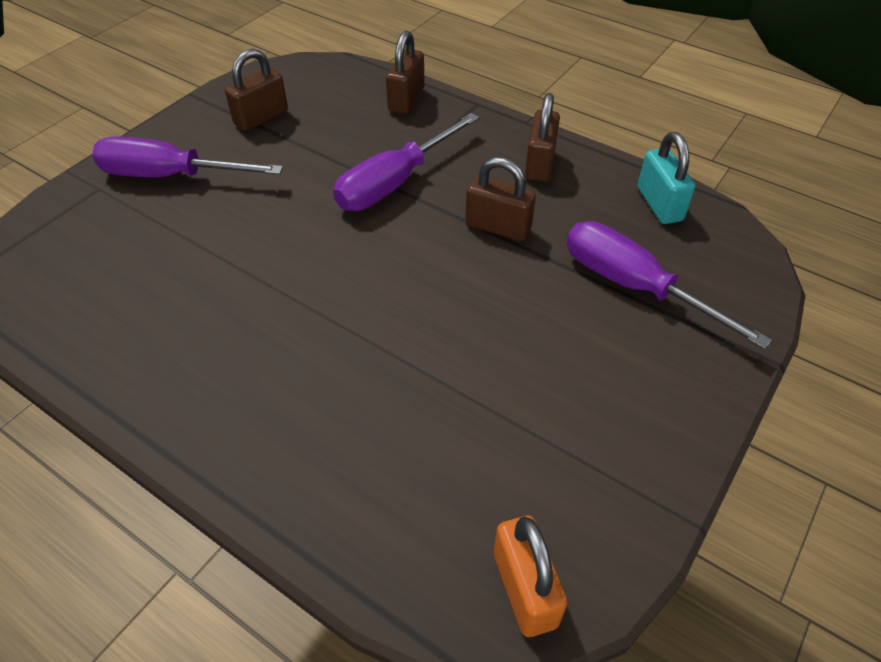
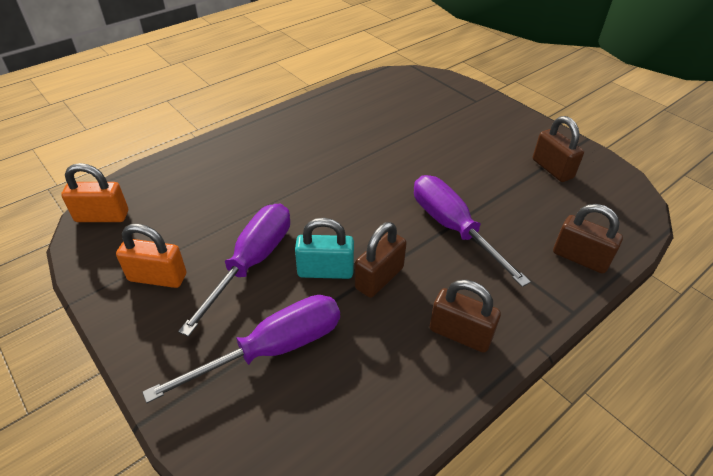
camera: 105 degrees right, 5 degrees down
purple screwdriver [92,136,283,177] -> purple screwdriver moved to [178,204,290,337]
turquoise padlock [638,132,695,224] -> turquoise padlock moved to [295,218,354,279]
none -> orange padlock [116,224,186,288]

